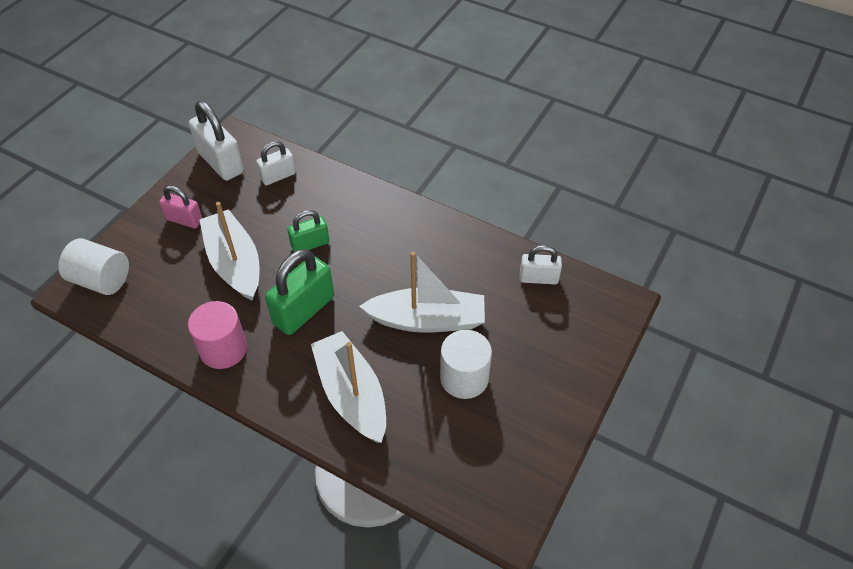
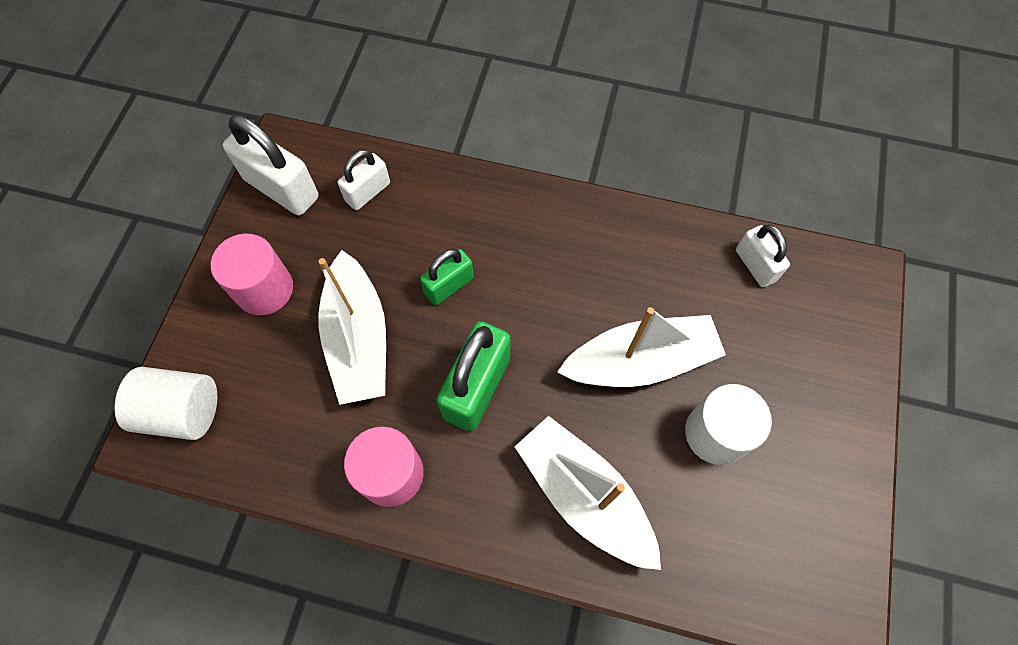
camera: 15 degrees left, 15 degrees up
pink padlock [159,185,202,228] -> pink cylinder [211,234,293,315]
white boat [200,202,259,301] -> white boat turned 150 degrees counterclockwise [318,250,386,405]
white padlock [520,245,562,284] -> white padlock turned 75 degrees clockwise [736,225,790,287]

